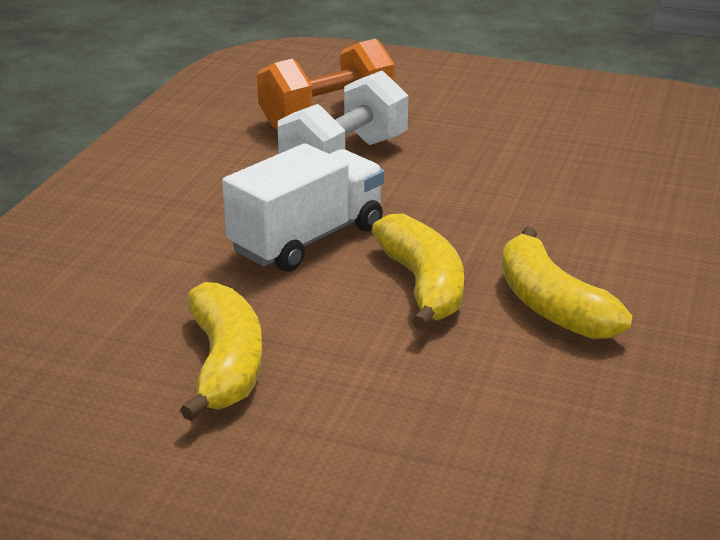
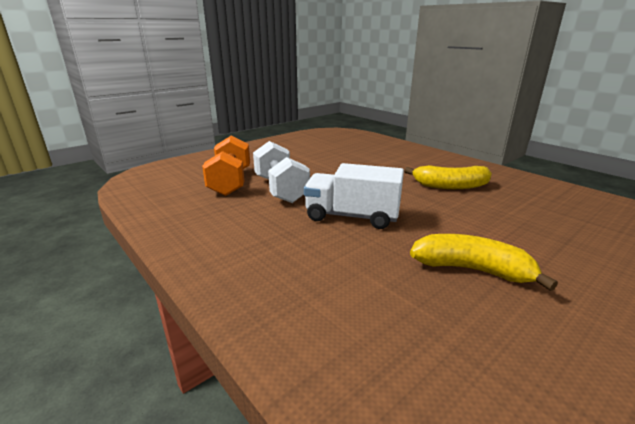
camera: 60 degrees left, 5 degrees down
white truck [222,143,384,272] -> white truck turned 60 degrees counterclockwise [304,163,404,229]
yellow banana [372,214,464,330] -> none

